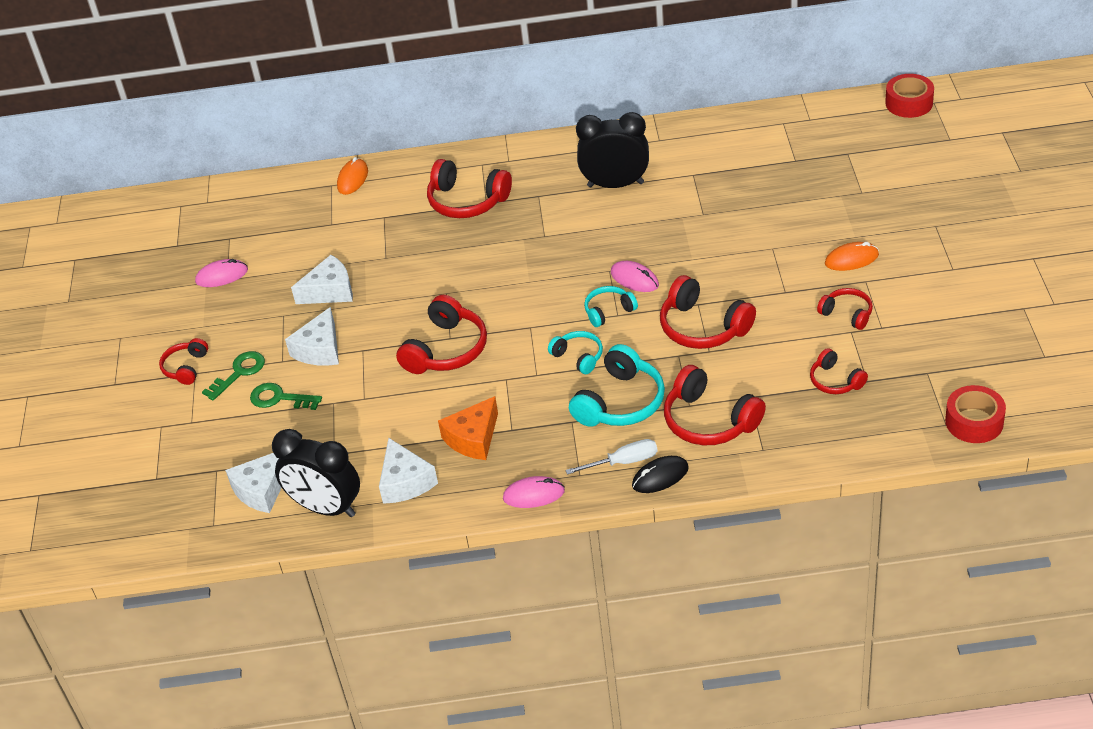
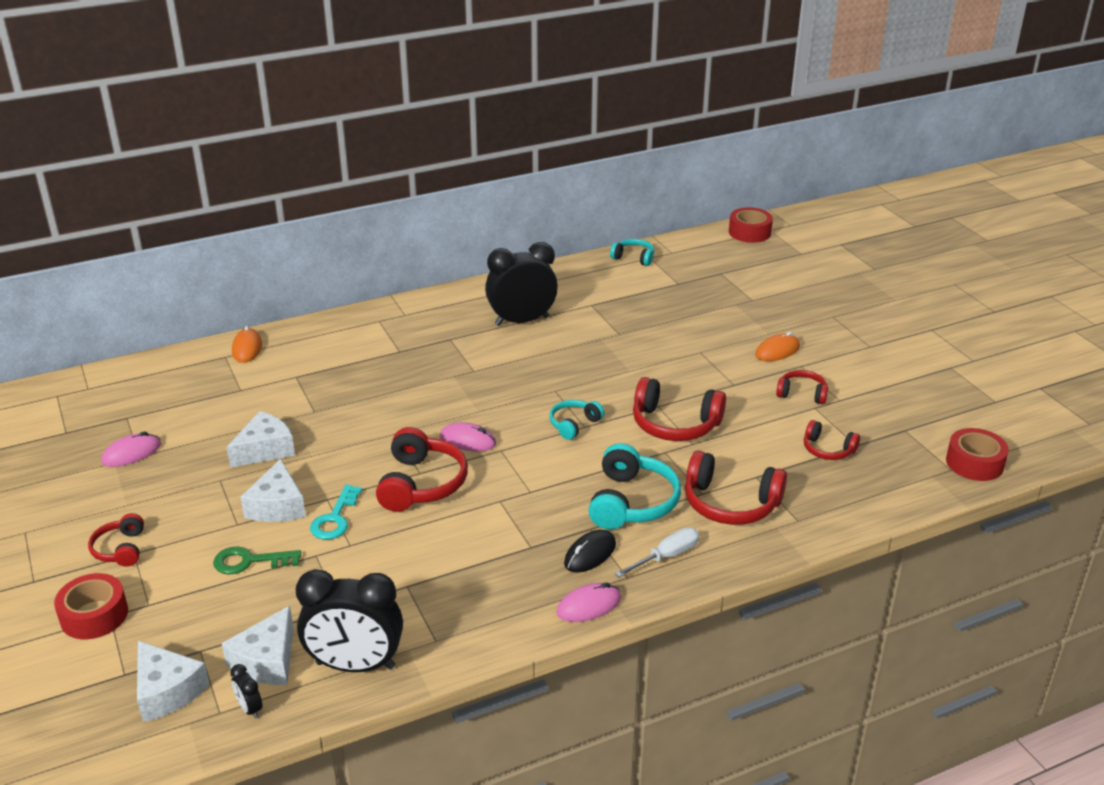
camera: 25 degrees left, 10 degrees down
green key [202,351,265,400] -> none
white cheese [379,438,438,504] -> white cheese moved to [137,641,210,722]
red headphones [427,159,512,218] -> none
orange cheese [438,396,498,460] -> none
turquoise headphones [548,331,603,374] -> turquoise headphones moved to [610,239,654,266]
pink mouse [611,261,659,292] -> pink mouse moved to [440,422,496,451]
black mouse [632,456,689,493] -> black mouse moved to [564,530,616,573]
none -> red tape [54,573,128,639]
none -> black clock [230,664,262,719]
none -> turquoise key [310,485,362,540]

